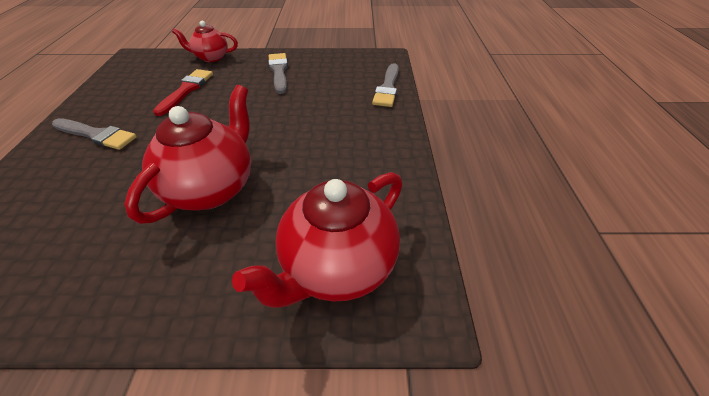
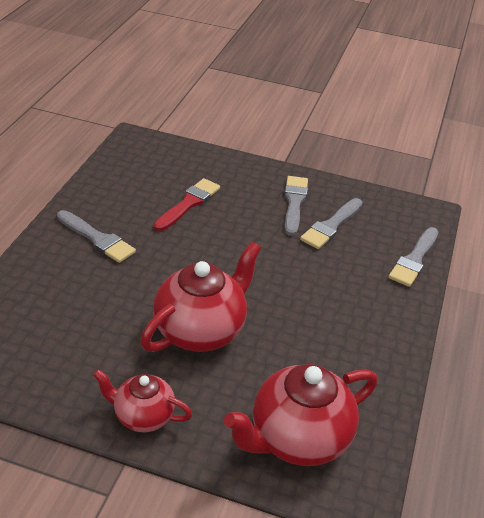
camera: 15 degrees right, 5 degrees down
red teapot [172,21,238,62] -> red teapot moved to [93,369,192,432]
none -> grey brush [300,198,363,249]

